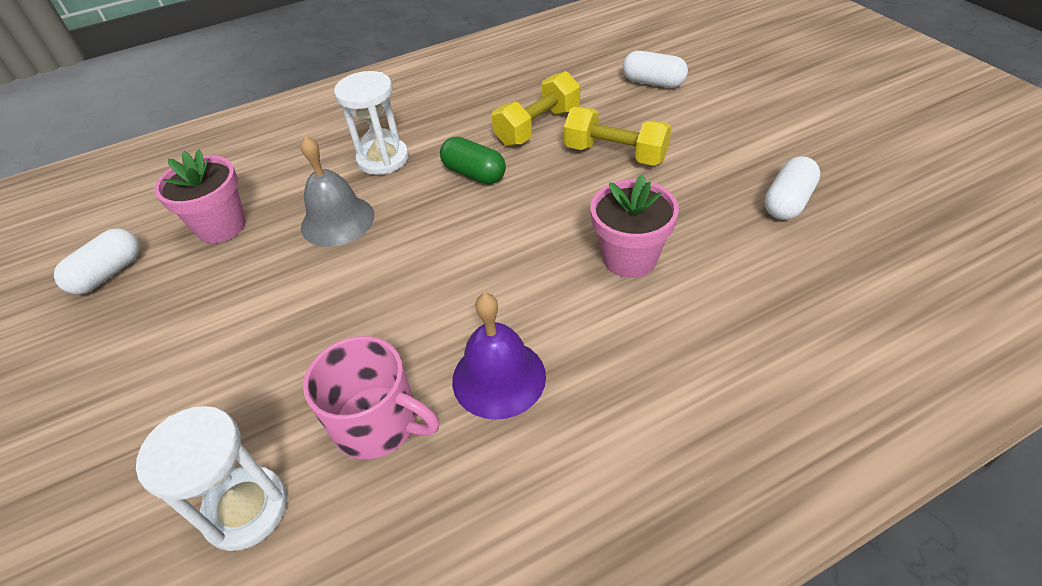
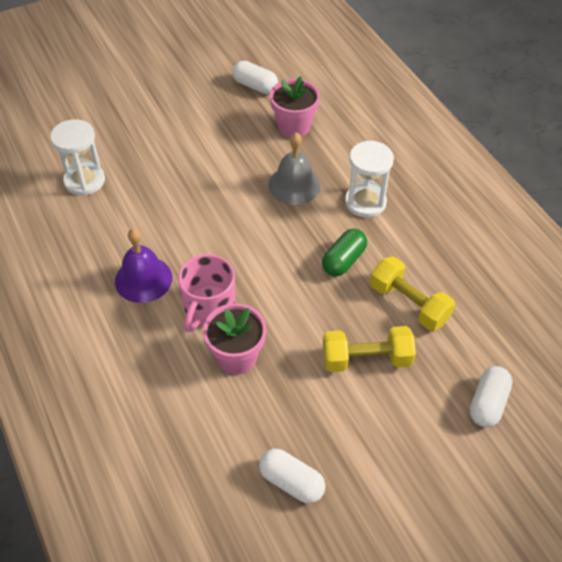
camera: 85 degrees right, 5 degrees up
pink mug [303,336,439,459] -> pink mug moved to [178,254,235,332]
yellow dumbbell [564,107,671,166] -> yellow dumbbell turned 60 degrees clockwise [323,326,416,372]

